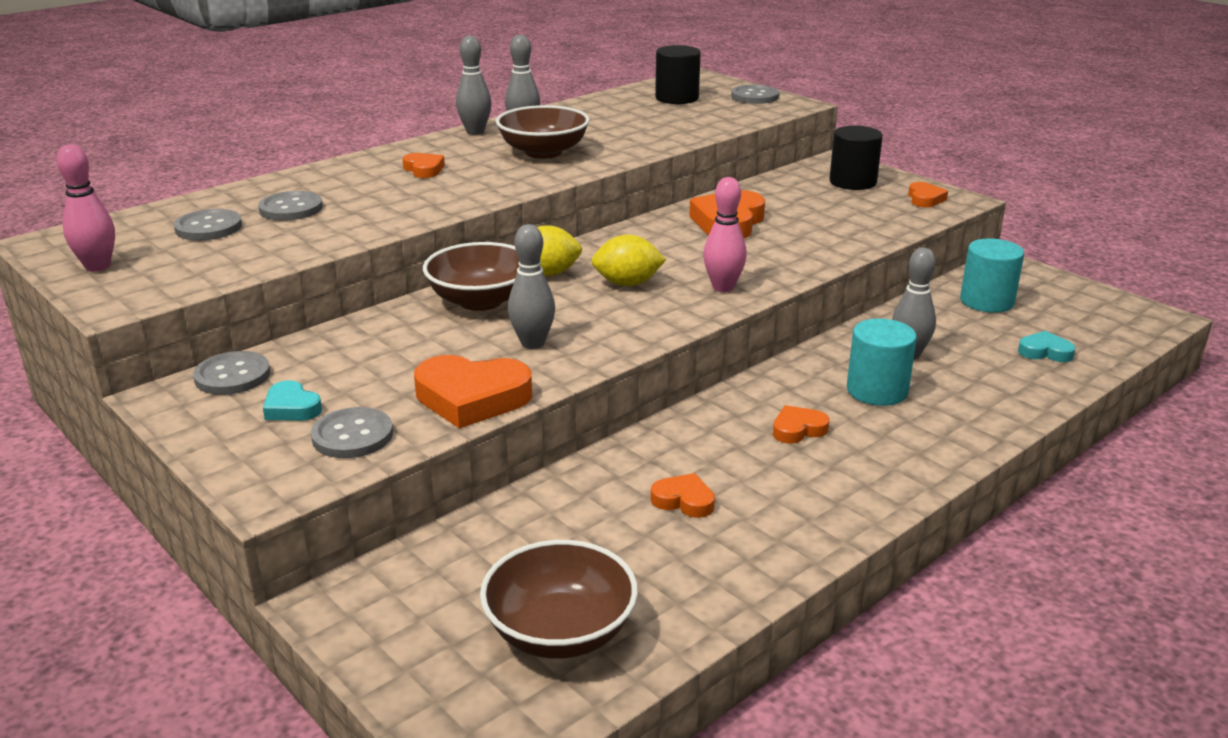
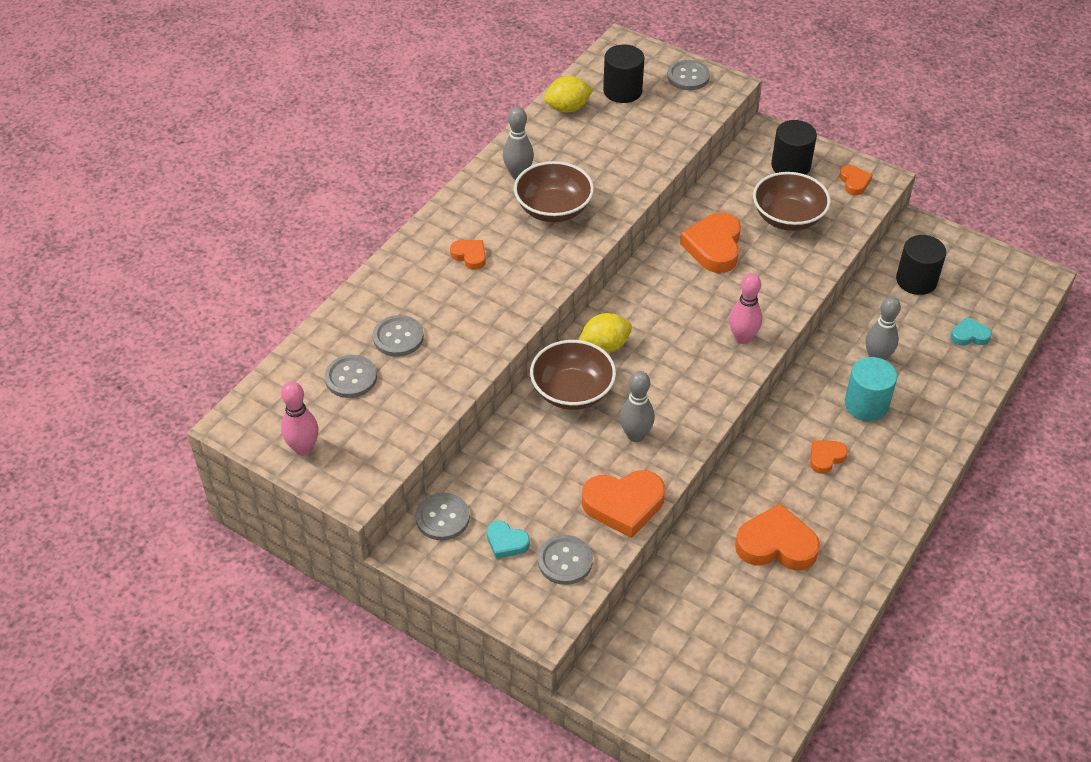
camera: 15 degrees left, 20 degrees up
grey bowling pin [456,35,492,135] -> none
brown bowl [480,540,638,659] -> brown bowl moved to [753,172,830,231]
yellow lemon [591,234,666,286] -> yellow lemon moved to [544,76,593,113]
orange heart [651,473,715,518] -> orange heart [735,504,820,570], size x1.86
turquoise cylinder [960,238,1024,313] -> black cylinder [896,235,946,295]

